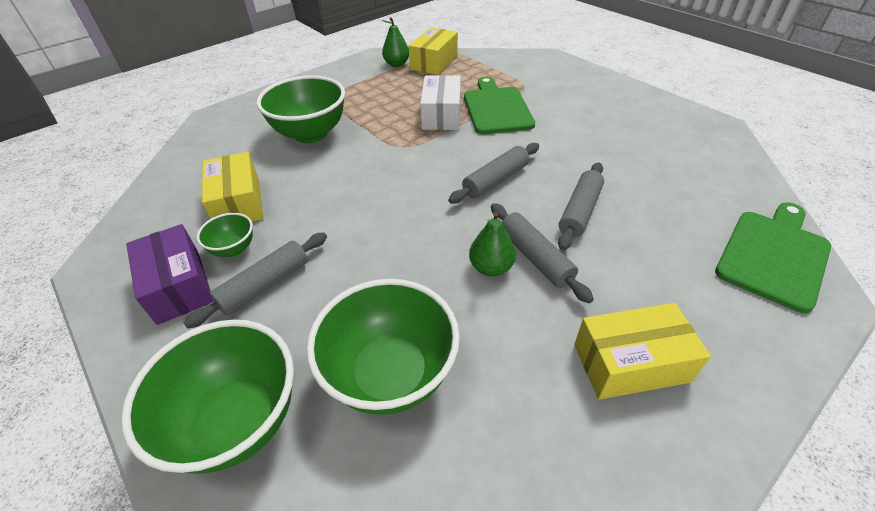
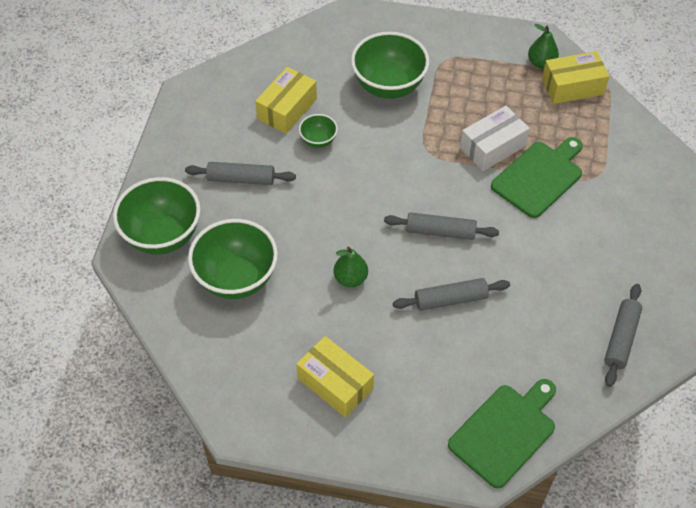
camera: 50 degrees right, 10 degrees up
purple box [126,224,214,325] -> none
green bowl [197,213,253,257] -> green bowl moved to [299,114,338,148]
grey rolling pin [491,203,594,303] -> grey rolling pin moved to [604,284,642,387]
green cutting board [715,202,831,313] -> green cutting board turned 45 degrees counterclockwise [448,379,556,488]

